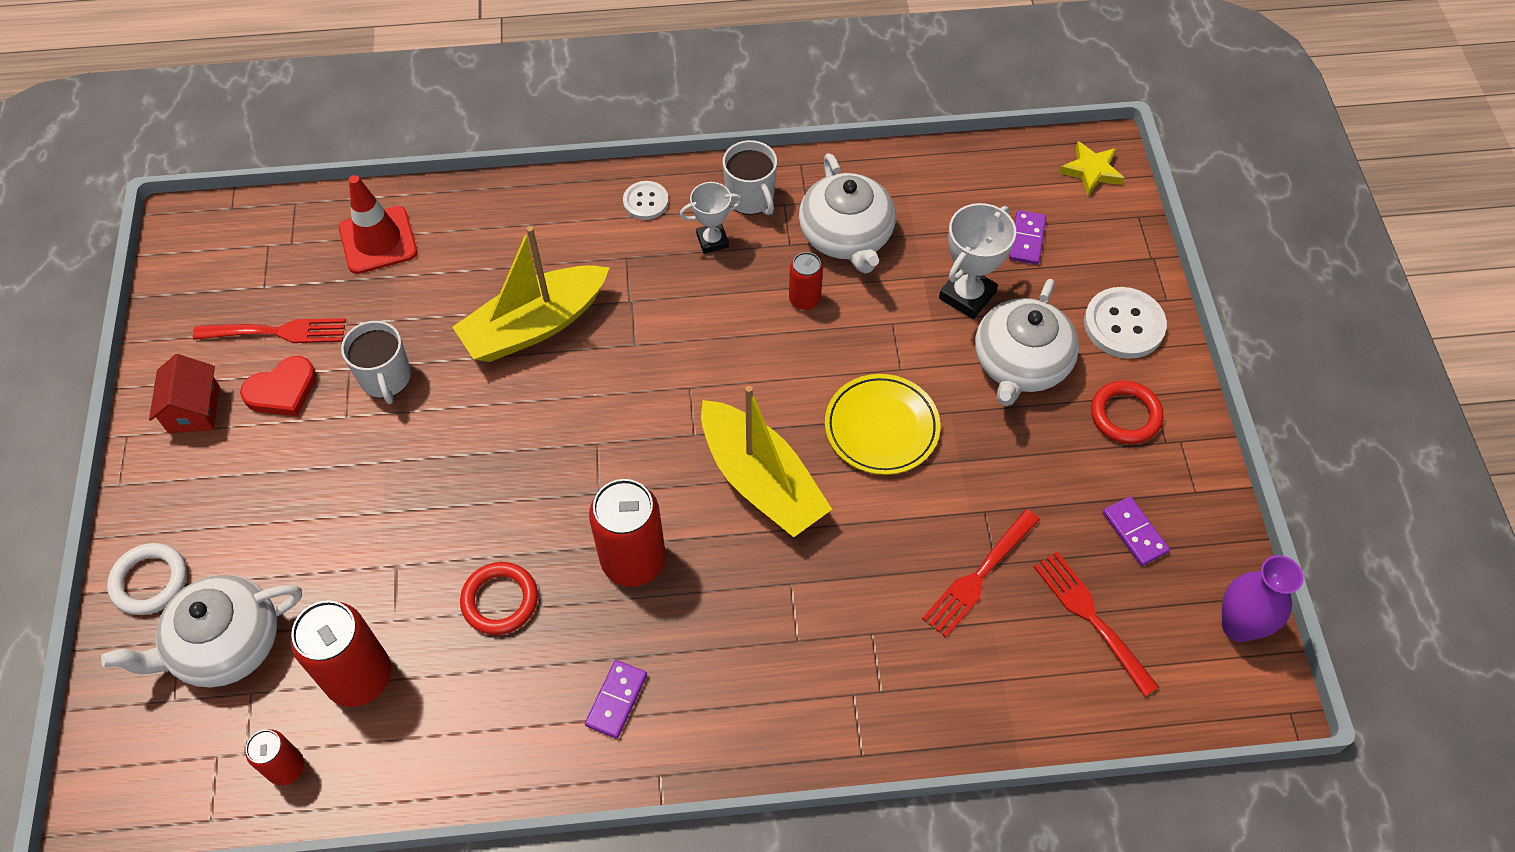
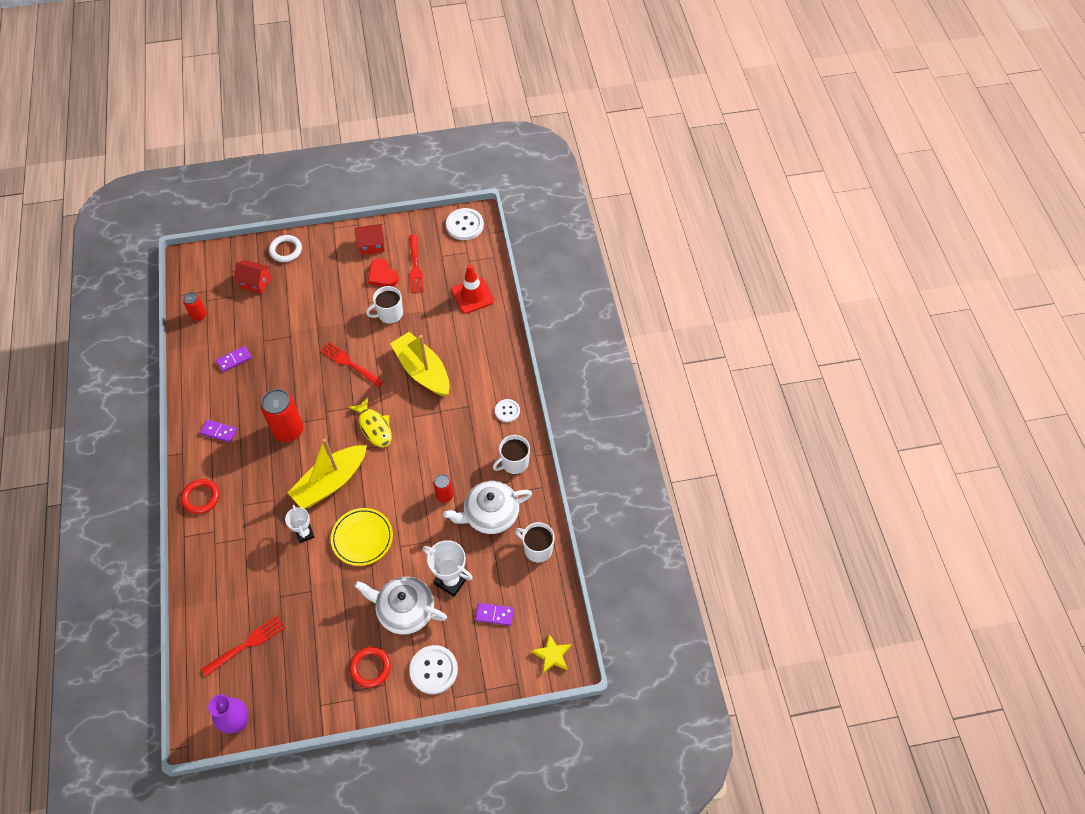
camera: 85 degrees right, 0 degrees up
white teapot [101,575,302,687] -> red house [234,260,271,294]
red can [291,600,391,707] -> none
red ring [460,562,538,635] -> red ring moved to [181,479,219,514]
white trophy [680,182,742,254] -> white trophy moved to [285,505,314,543]
red fork [922,509,1040,638] -> red fork moved to [320,342,384,387]
purple domino [1103,496,1170,566] -> purple domino moved to [216,346,252,372]
none -> yellow fish [348,397,392,447]
none -> white button [446,208,484,240]
none -> white mug [515,522,555,563]

